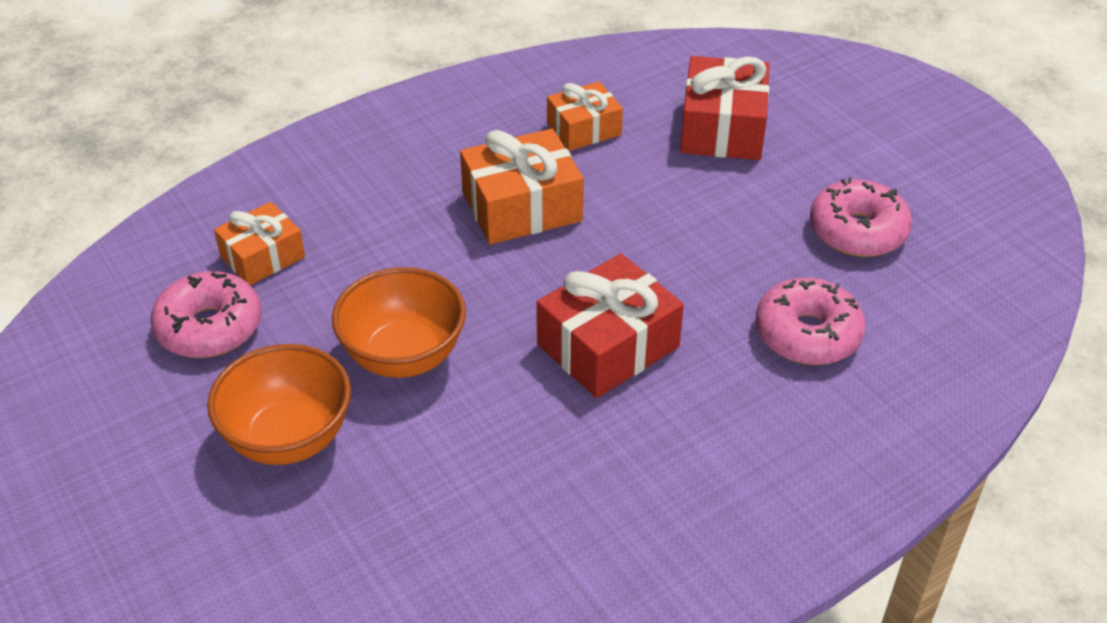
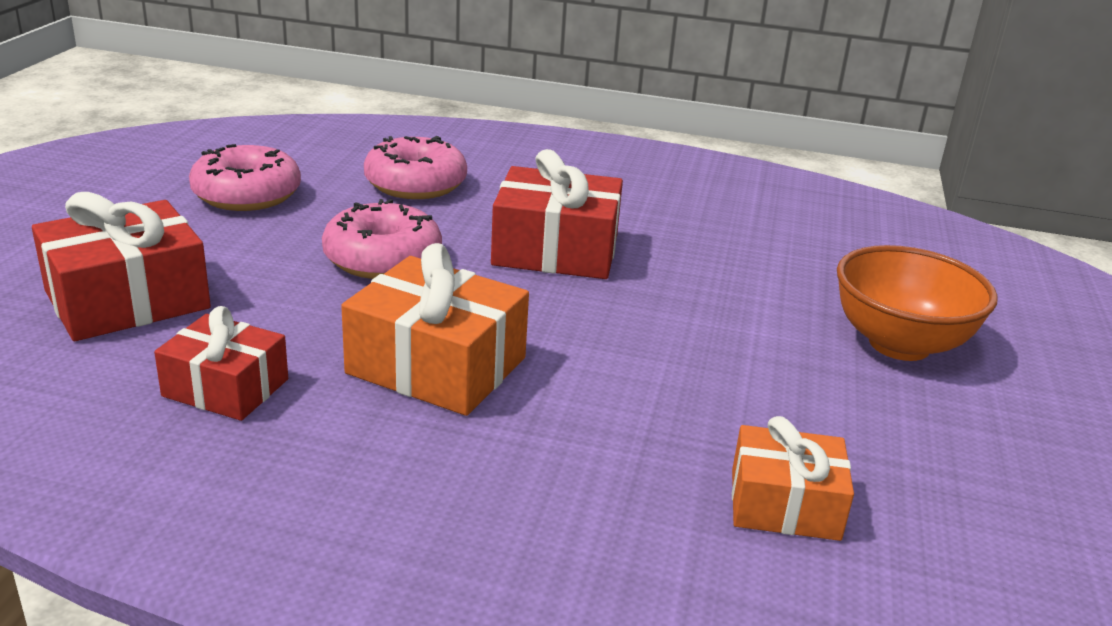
camera: 135 degrees left, 15 degrees down
pink donut [151,271,261,358] -> pink donut moved to [322,199,442,279]
orange bowl [332,267,466,378] -> none
orange gift [547,81,623,151] -> red gift [154,306,288,421]

